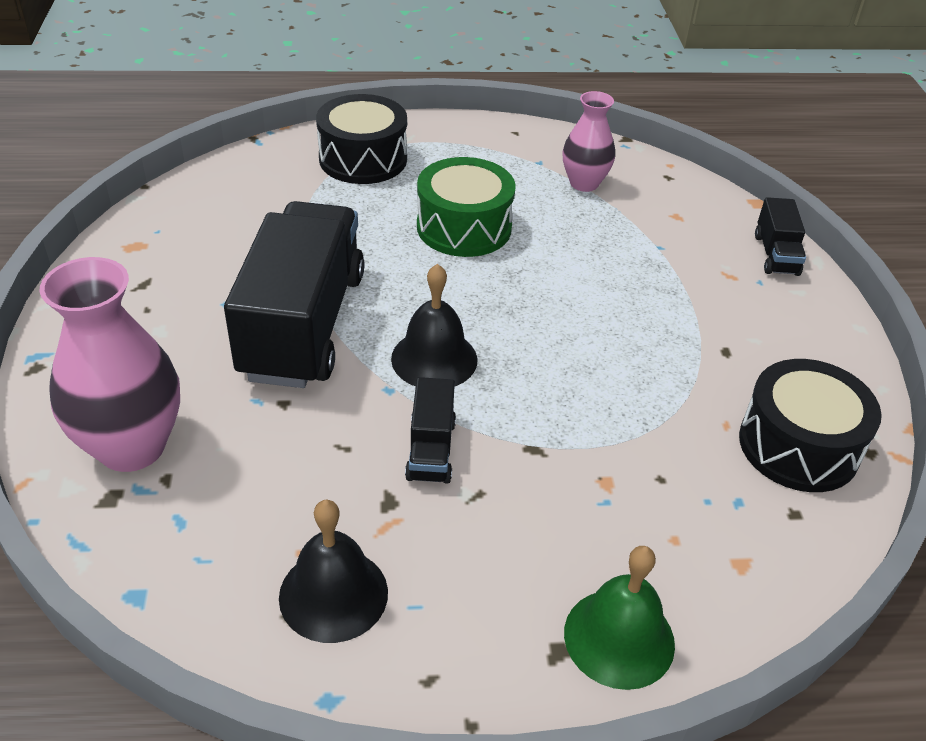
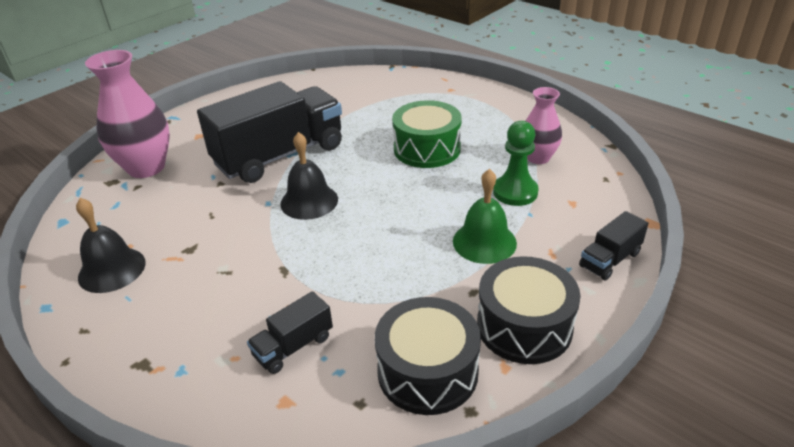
camera: 50 degrees right, 5 degrees down
black drum [316,94,407,184] -> black drum moved to [477,256,580,364]
black truck [405,377,456,484] -> black truck moved to [247,291,333,374]
green bell [564,546,675,690] -> green bell moved to [453,169,517,264]
none -> green pawn [493,121,539,206]

